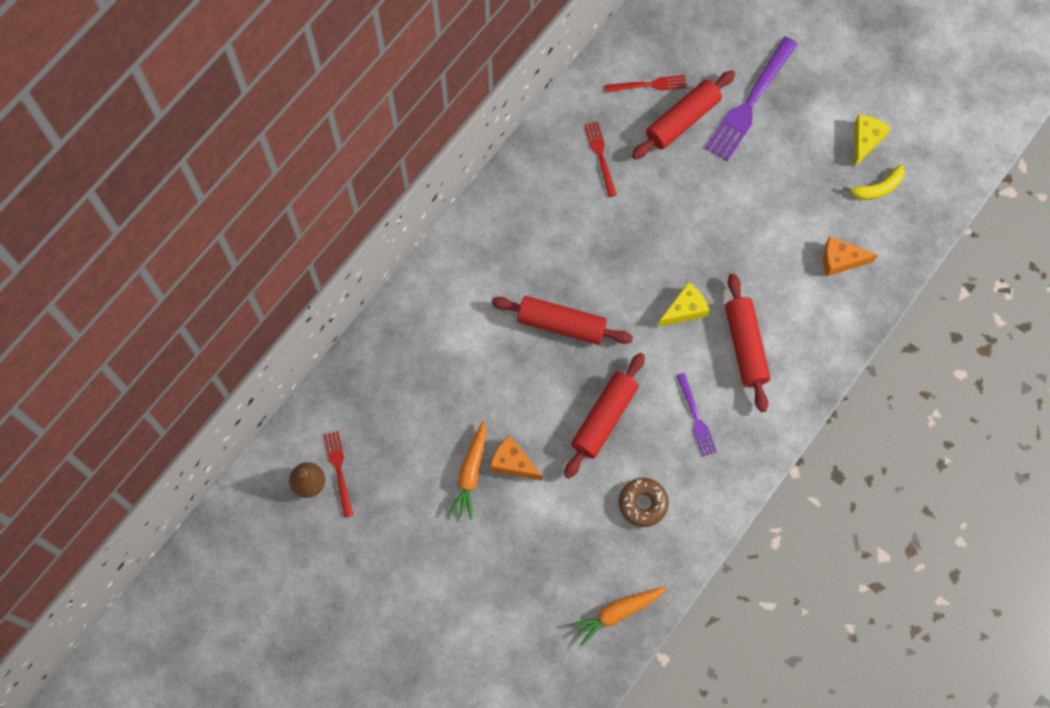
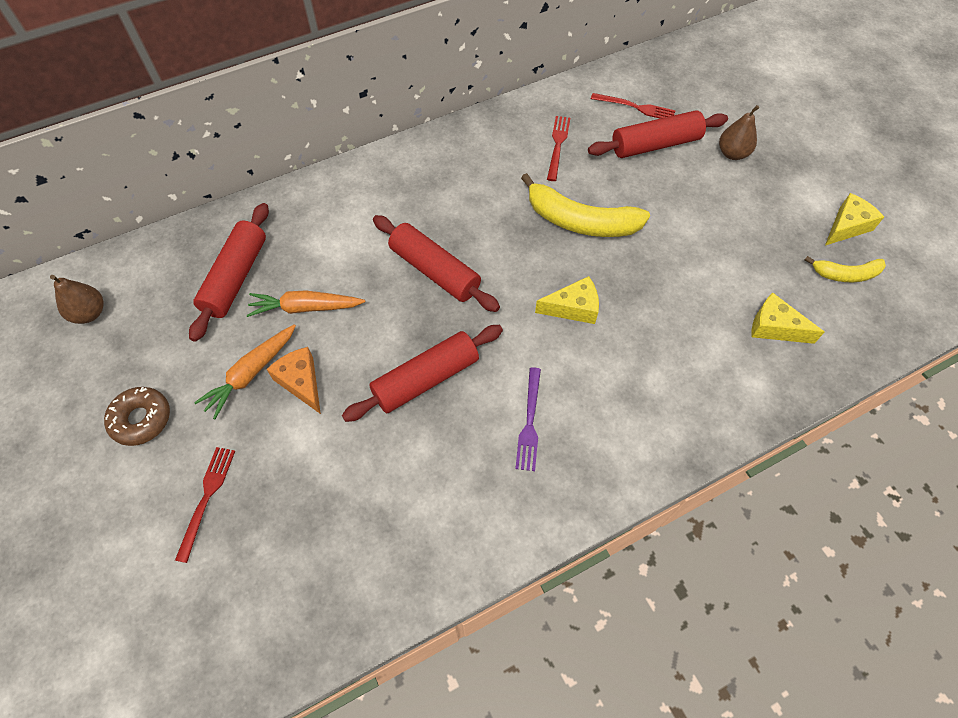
camera: 25 degrees right, 10 degrees down
red fork [323,431,353,517] -> red fork moved to [175,447,235,563]
orange carrot [569,586,667,646] -> orange carrot moved to [247,290,365,317]
brown donut [619,478,669,527] -> brown donut moved to [104,387,170,446]
purple fork [705,37,798,161] -> brown pear [719,105,759,160]
red rolling pin [725,273,770,412] -> red rolling pin moved to [189,203,269,342]
orange cheese [823,237,878,276] -> yellow cheese [752,292,824,344]
none -> yellow banana [521,173,650,237]

